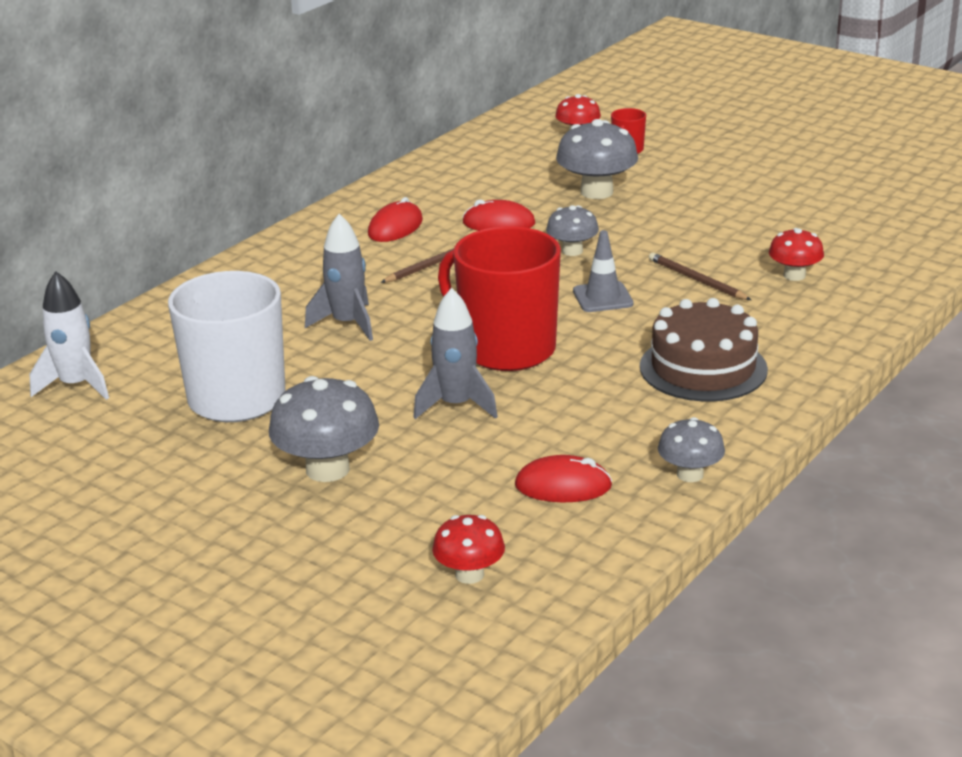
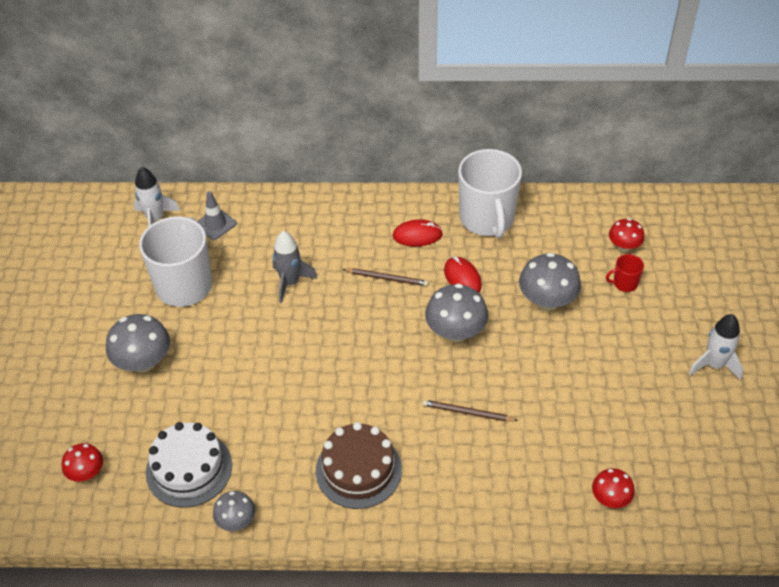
camera: 55 degrees right, 20 degrees up
grey rocket [413,288,498,419] -> none
red mug [438,226,561,371] -> none
red mouse [515,455,612,502] -> white cake [146,422,232,508]
grey mushroom [546,205,599,256] -> grey mushroom [425,283,488,342], size x1.67
grey traffic cone [573,230,633,312] -> grey traffic cone moved to [196,191,236,240]
brown pencil [649,253,751,300] -> brown pencil turned 90 degrees counterclockwise [422,400,518,421]
red mushroom [769,228,824,281] -> red mushroom moved to [592,468,635,508]
none -> white mug [458,149,522,238]
none -> white rocket [689,314,743,380]

